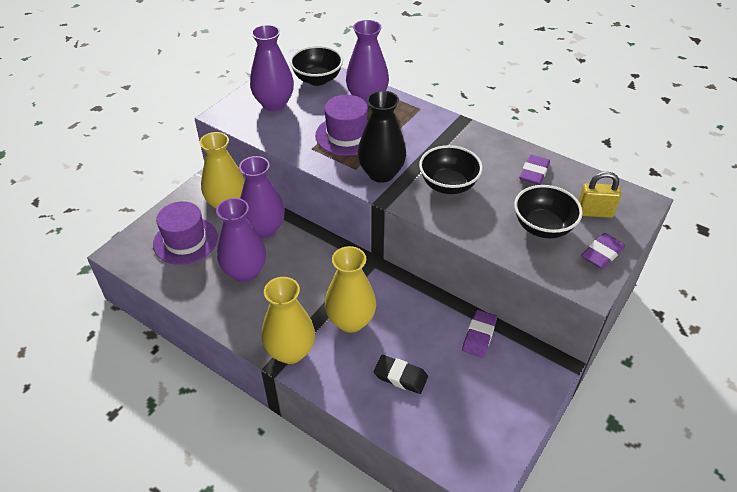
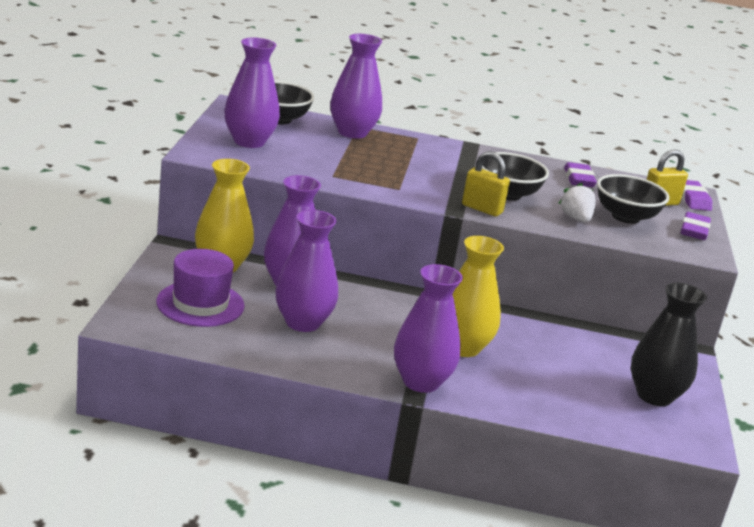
camera: 30 degrees left, 20 degrees down
yellow vase [261,277,315,364] -> purple vase [394,264,463,393]
purple hat [315,95,368,156] -> none
black vase [358,90,406,183] -> black vase moved to [631,283,707,406]
black eraser [374,355,428,394] -> none
purple eraser [462,310,497,358] -> purple eraser moved to [682,180,712,211]
none -> yellow padlock [462,151,510,216]
none -> white strawberry [558,183,596,222]

